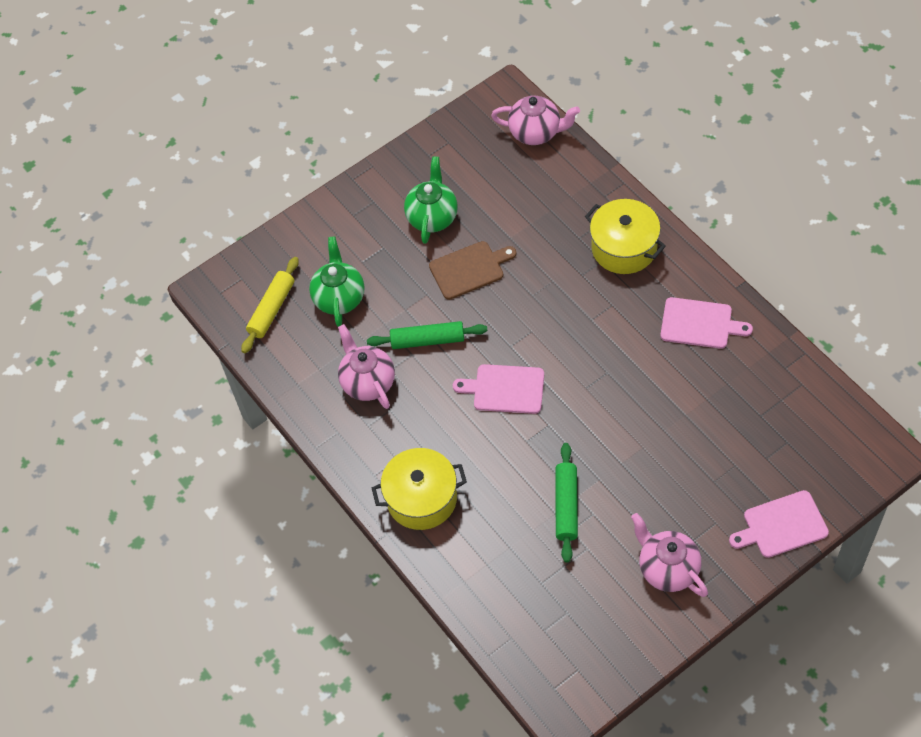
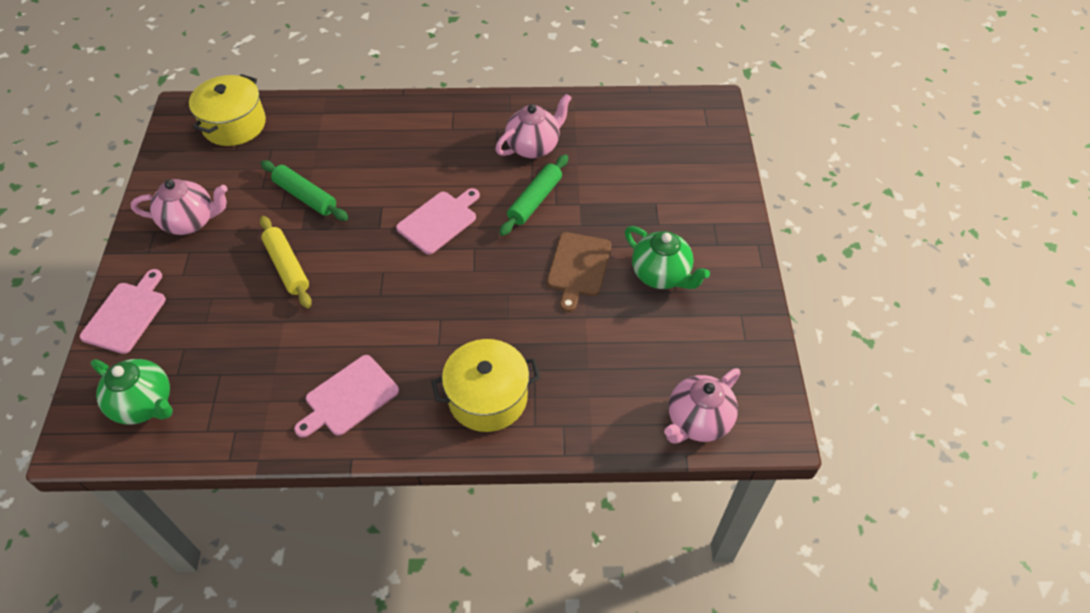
camera: 120 degrees right, 5 degrees down
yellow rolling pin [241,257,299,353] -> yellow rolling pin moved to [260,216,312,308]
green teapot [309,236,364,327] -> green teapot moved to [90,359,173,424]
pink teapot [338,324,395,409] -> pink teapot turned 45 degrees counterclockwise [495,94,571,158]
yellow pot [372,448,467,530] -> yellow pot moved to [189,74,266,146]

